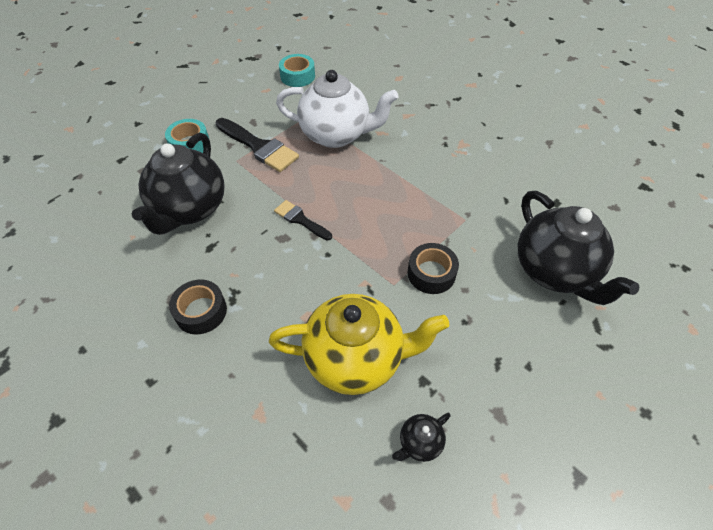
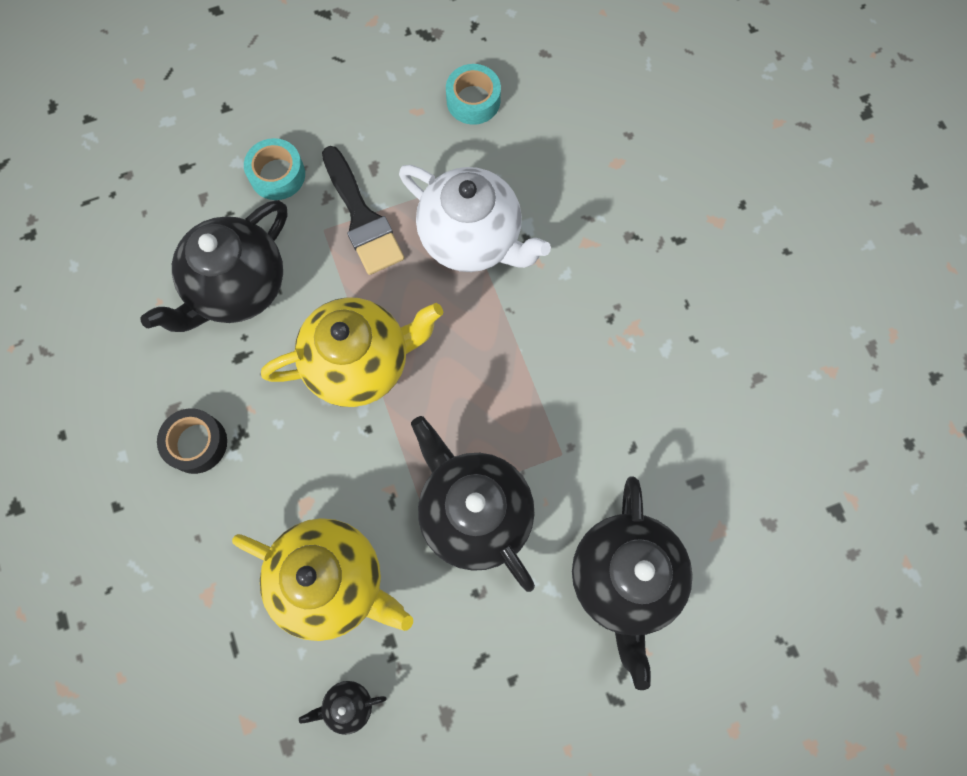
camera: 25 degrees right, 20 degrees up
black brush [274,200,332,241] -> yellow teapot [261,297,443,407]
black tape [407,243,459,294] -> black teapot [411,416,535,592]

